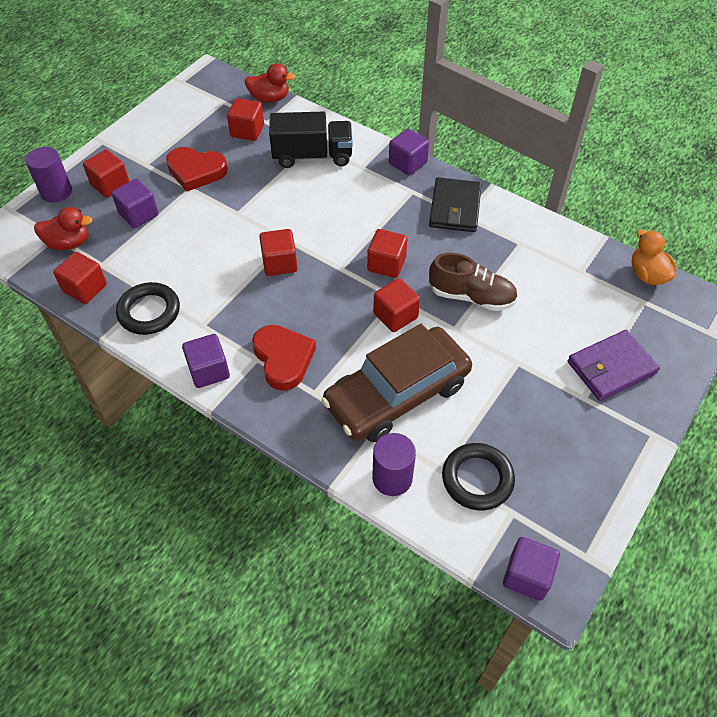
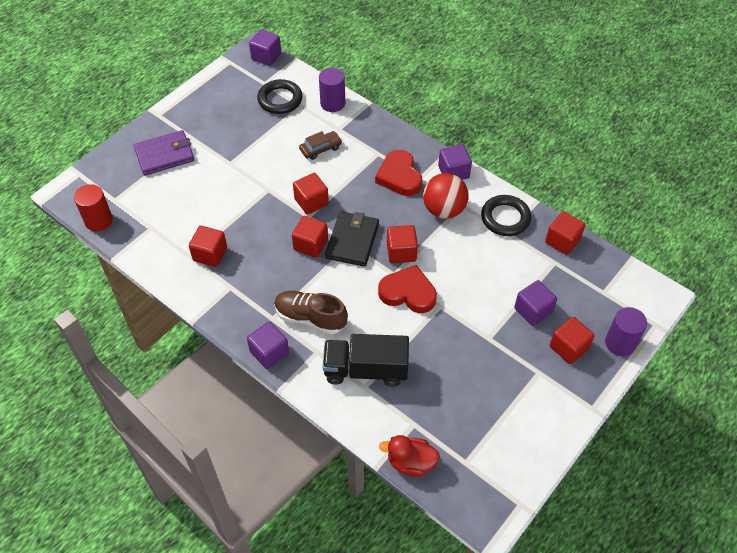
camera: 175 degrees left, 0 degrees up
red duck [34,207,93,250] -> none
red heart [166,147,228,192] -> red heart moved to [378,265,437,313]
red cube [227,98,264,141] -> red cube moved to [189,226,227,267]
brown car [322,324,472,442] -> brown car [299,131,342,160], size x0.40
black wallet [429,177,482,232] -> black wallet moved to [325,211,379,267]
brown shoe [429,253,518,311] -> brown shoe moved to [274,291,348,334]
orange duck [632,229,677,285] -> red cylinder [74,184,113,231]
none -> red ball [423,173,469,219]

